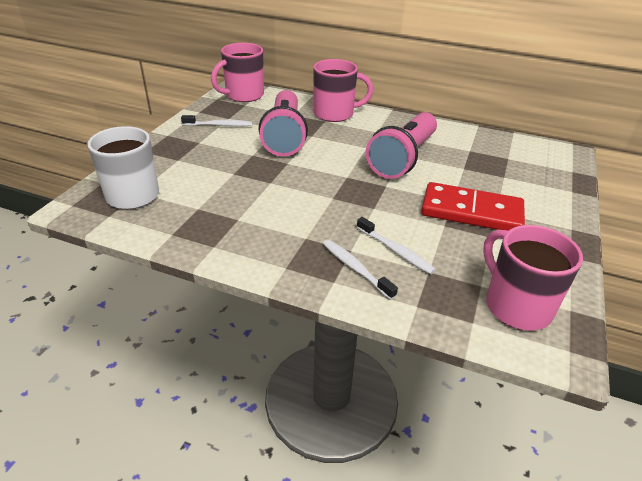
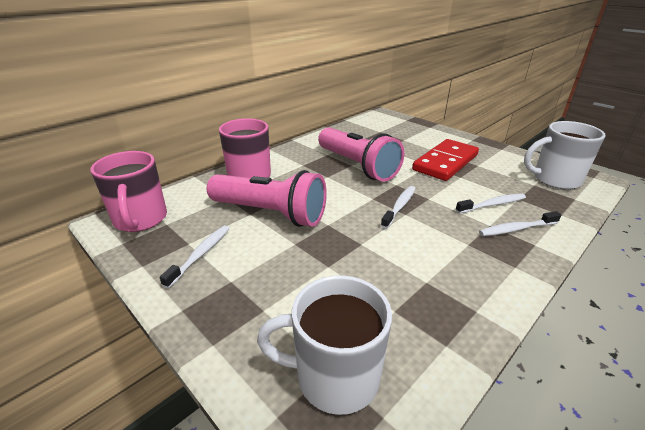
camera: 65 degrees left, 5 degrees down
pink mug [483,225,583,331] -> white mug [524,121,606,189]
none -> white toothbrush [381,186,416,229]

